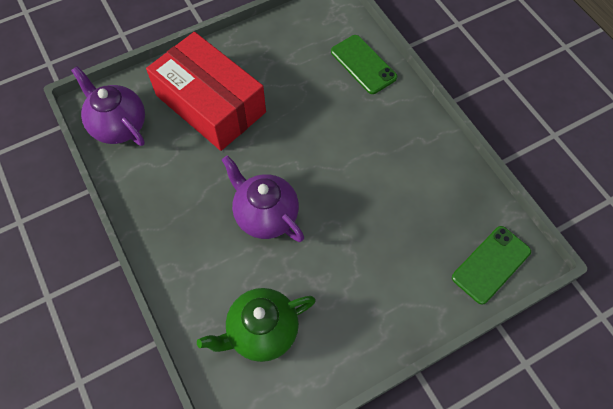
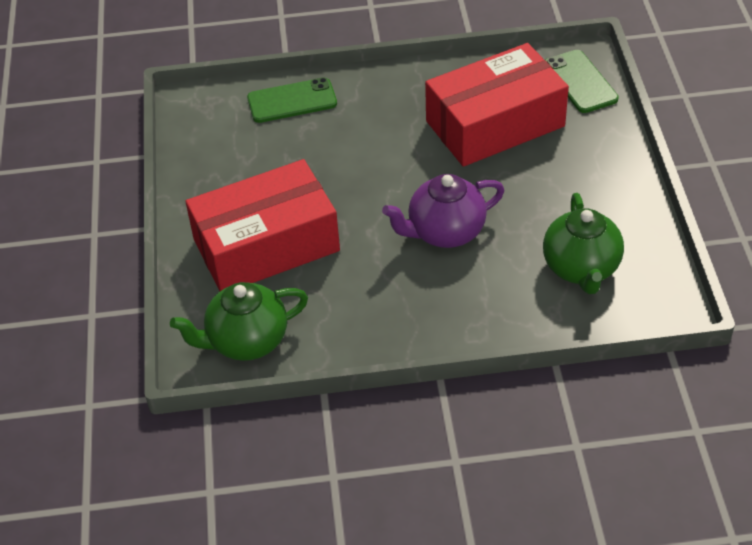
camera: 65 degrees left, 15 degrees down
purple teapot [71,66,145,146] -> green teapot [170,282,308,361]
none -> red box [425,43,569,167]

